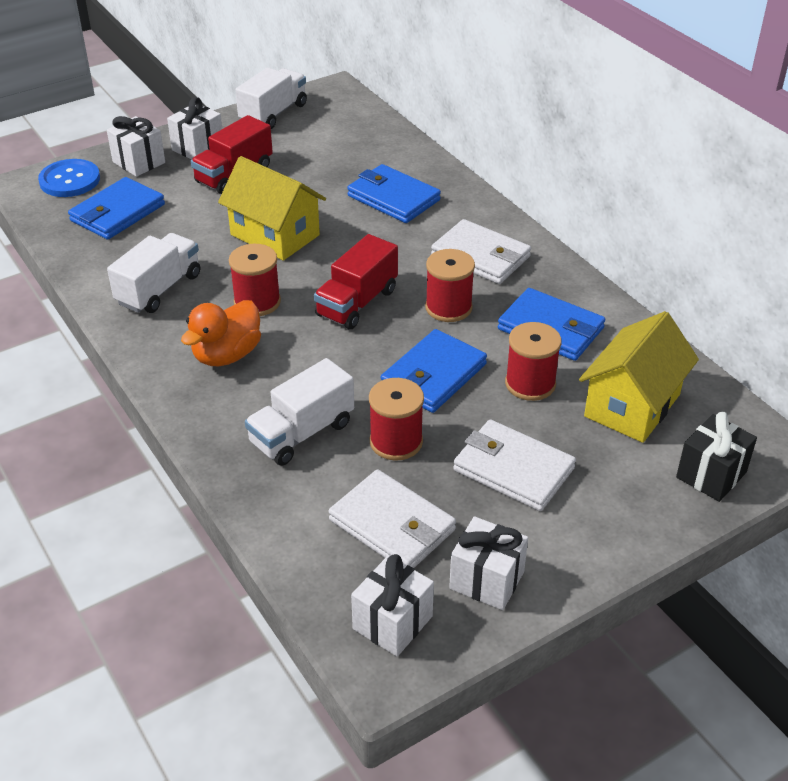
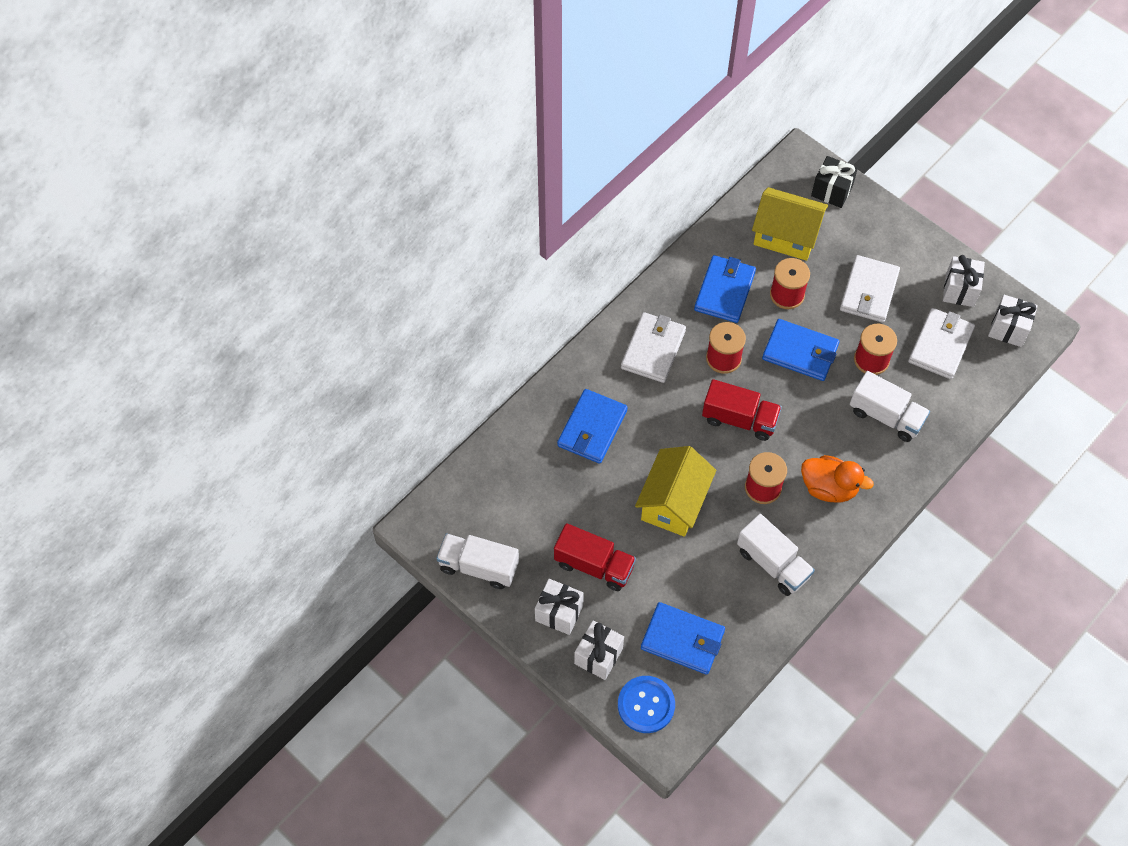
camera: 105 degrees left, 20 degrees up
white truck [107,233,200,313] -> white truck turned 150 degrees counterclockwise [737,514,815,596]

